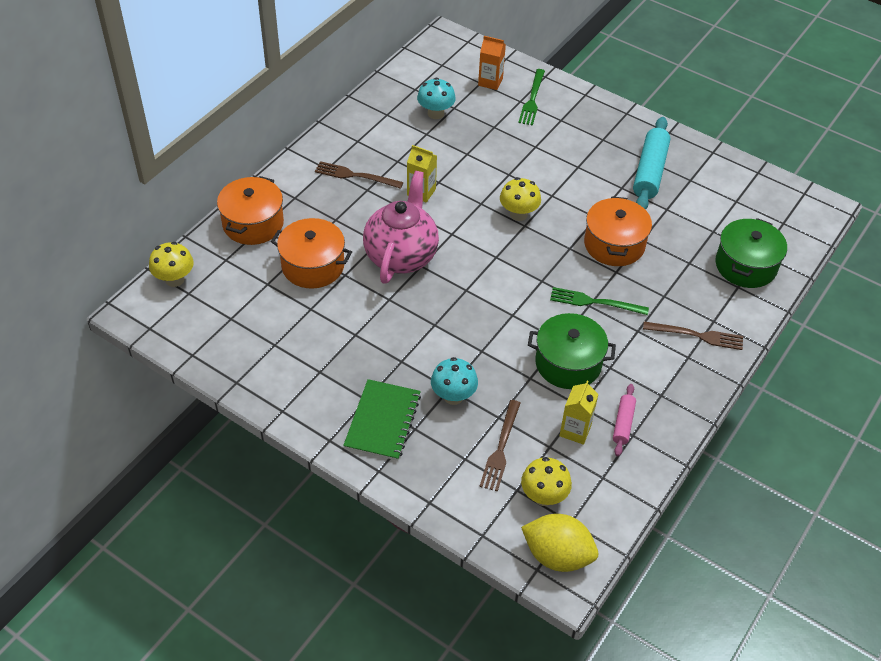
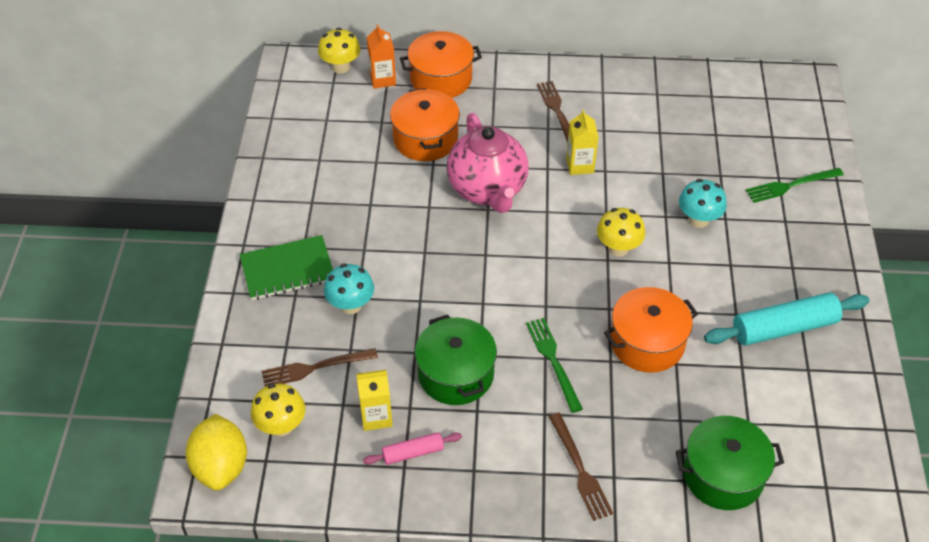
camera: 60 degrees right, 0 degrees up
pink teapot [363,171,439,284] -> pink teapot turned 90 degrees clockwise [447,113,528,213]
turquoise mushroom [417,78,456,119] -> turquoise mushroom moved to [679,179,727,228]
orange carton [478,36,506,90] -> orange carton moved to [367,24,396,89]

